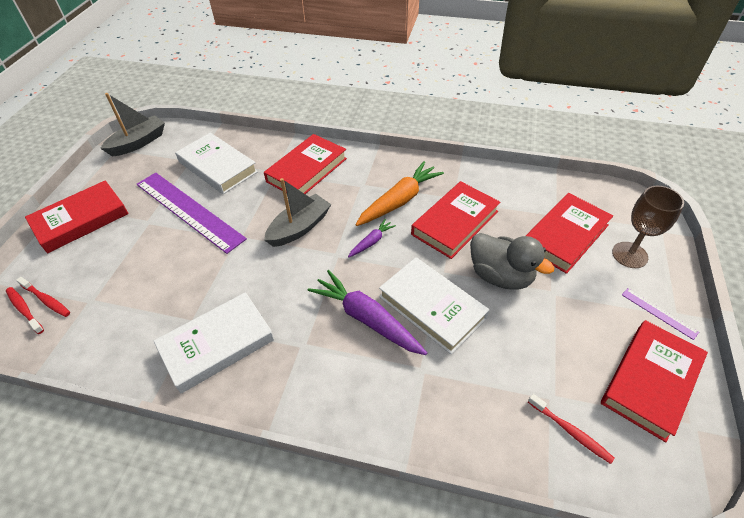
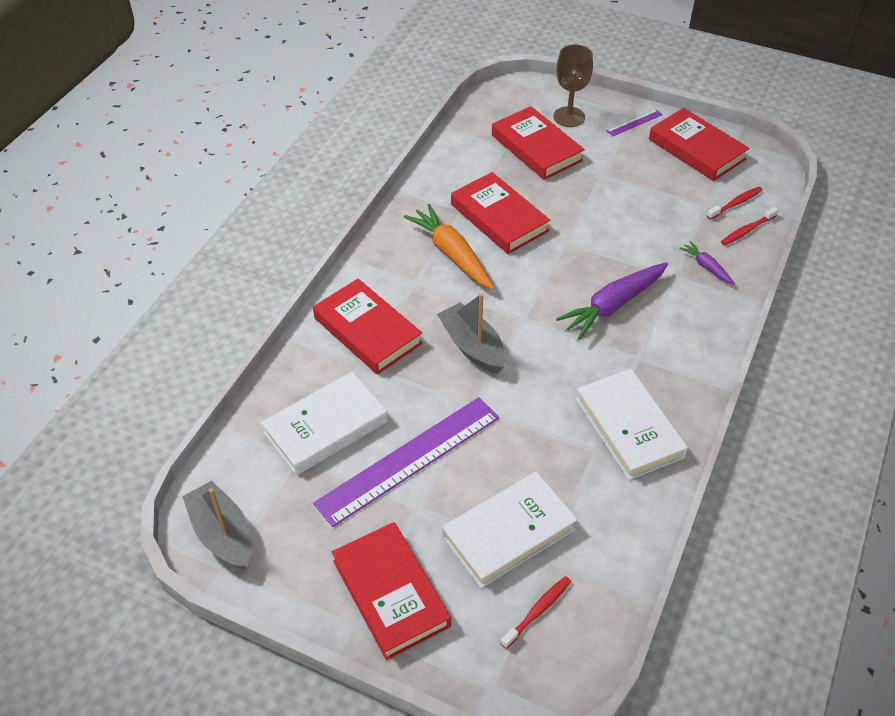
camera: 80 degrees left, 0 degrees up
red toothbrush [6,287,44,334] -> red toothbrush moved to [721,207,779,245]
purple carrot [348,219,396,257] -> purple carrot moved to [679,241,735,285]
white book [379,257,489,354] -> white book moved to [442,472,578,588]
grey duck [470,233,554,290] -> none

